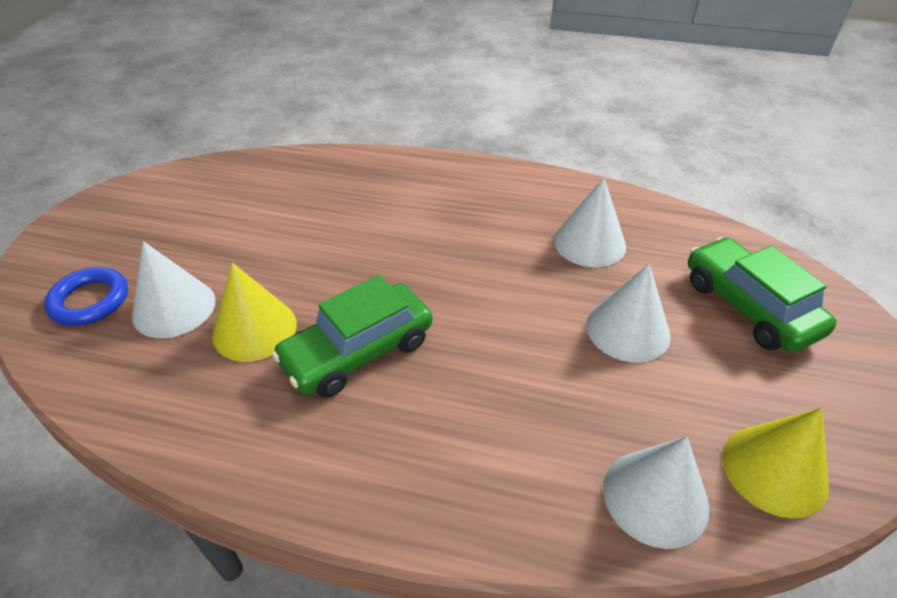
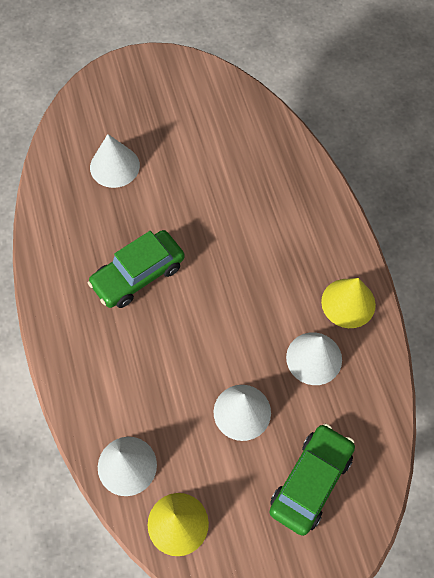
camera: 60 degrees right, 20 degrees up
blue ring [44,267,128,326] -> none
yellow cone [212,263,297,362] -> yellow cone moved to [321,278,376,328]
green car [272,275,432,398] -> green car turned 60 degrees counterclockwise [88,230,185,308]

